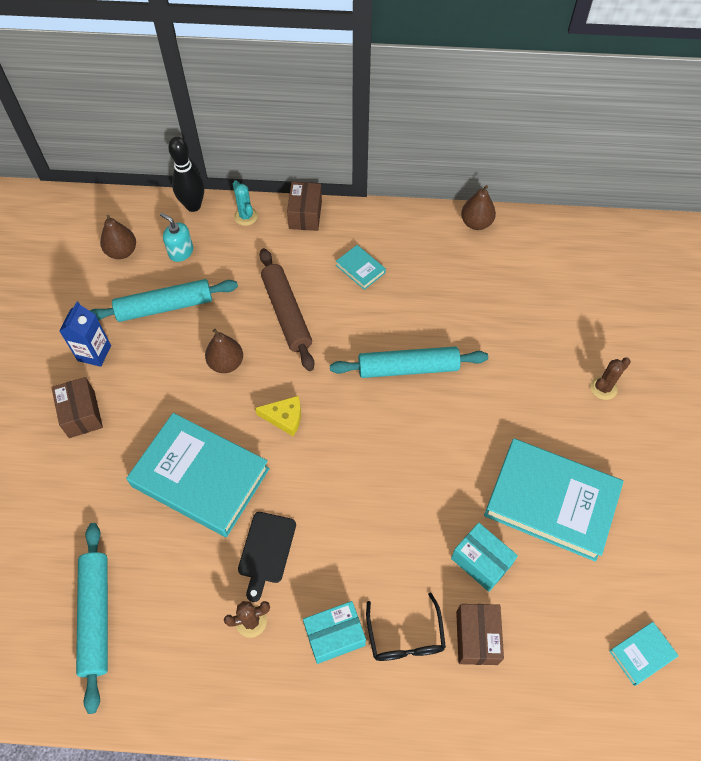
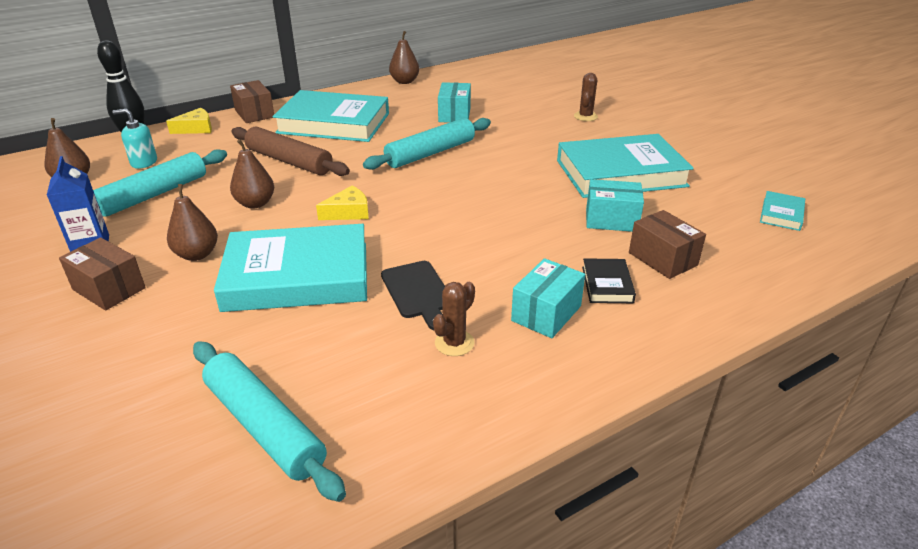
camera: 35 degrees left, 25 degrees down
turquoise cactus [233,180,258,226] -> yellow cheese [166,108,212,134]
turquoise book [336,245,386,290] -> turquoise book [273,90,389,142], size x2.36
black glasses [366,593,446,661] -> black book [582,258,636,303]
none -> brown pear [167,184,218,261]
none -> turquoise box [438,82,471,123]

